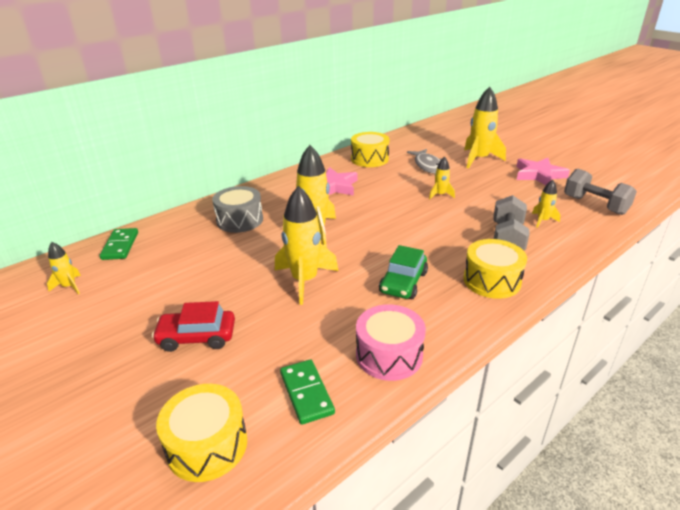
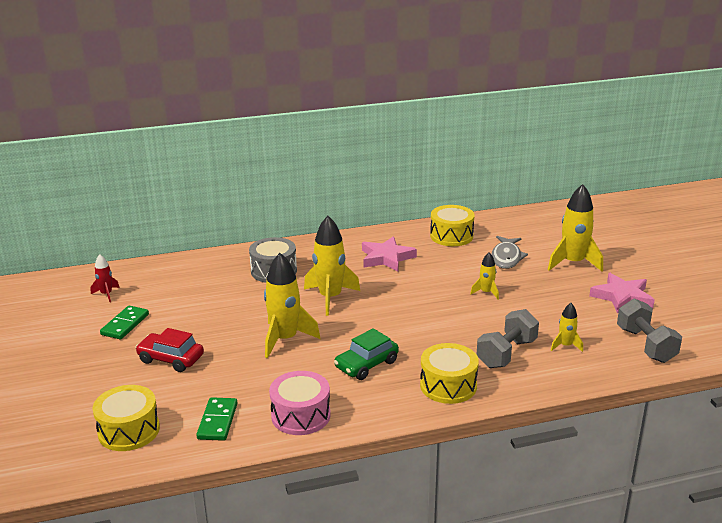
camera: 25 degrees right, 5 degrees down
yellow rocket [47,242,81,294] -> red rocket [90,254,120,302]
green domino [100,228,138,260] -> green domino moved to [100,305,149,339]

